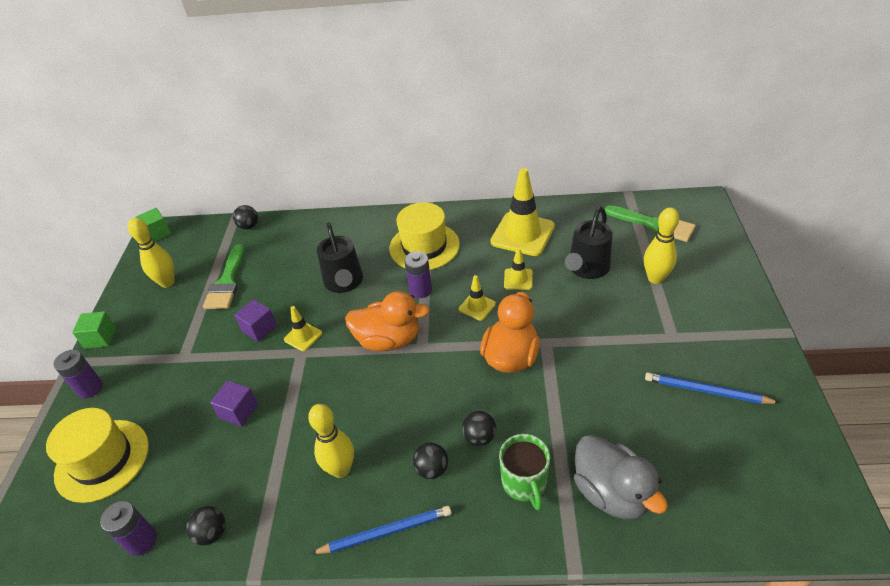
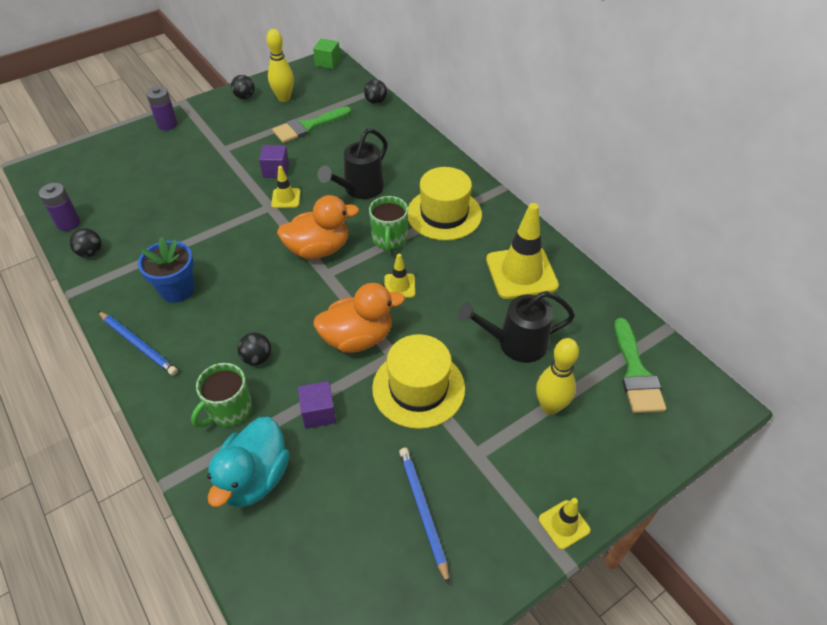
camera: 50 degrees right, 5 degrees up
yellow hat [46,408,149,503] -> yellow hat moved to [372,334,465,429]
green cube [72,311,116,349] -> none
purple cube [210,380,258,427] -> purple cube moved to [298,381,336,429]
yellow bowling pin [308,404,354,478] -> blue flower pot [138,237,194,303]
orange duck [345,291,430,351] -> orange duck turned 75 degrees counterclockwise [277,195,359,259]
purple battery [404,251,432,298] -> green mug [369,196,408,252]
black ball [413,443,448,479] -> black ball moved to [231,75,255,99]
yellow traffic cone [504,248,533,290] -> yellow traffic cone moved to [539,498,591,550]
grey duck [574,435,668,520] -> turquoise duck [207,417,290,507]

